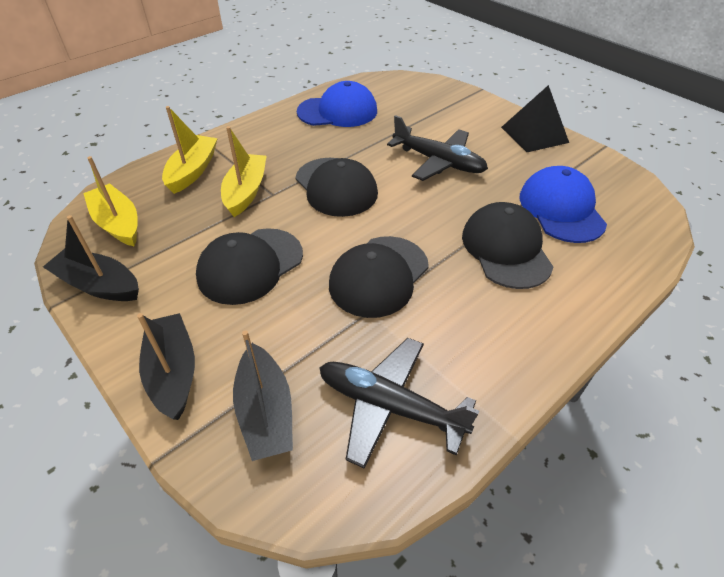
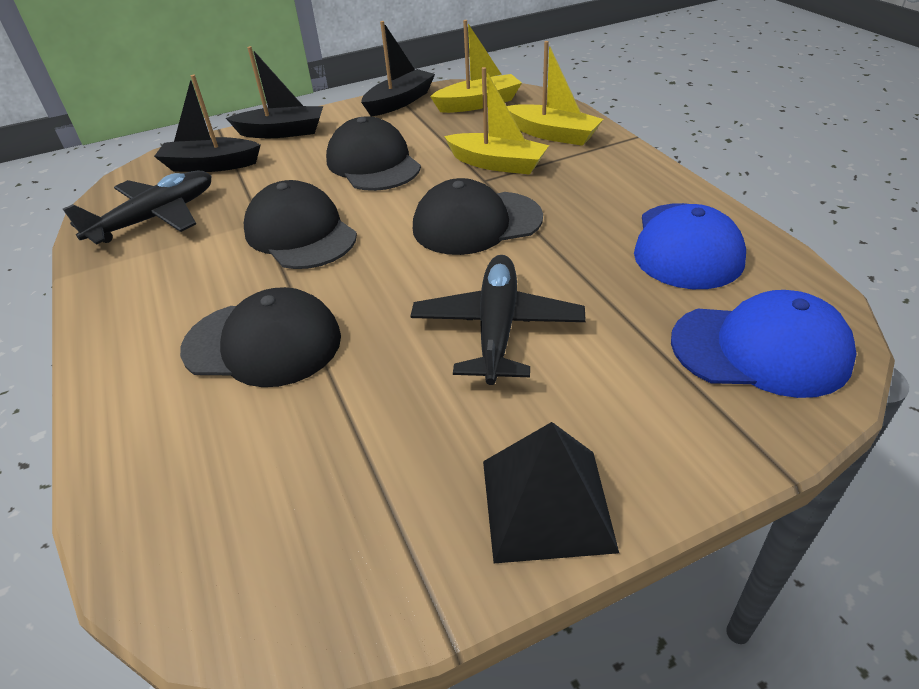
camera: 110 degrees right, 5 degrees down
black plane [387,115,488,181] -> black plane turned 135 degrees clockwise [410,255,586,385]
blue cap [520,166,607,243] -> blue cap moved to [671,290,856,398]

